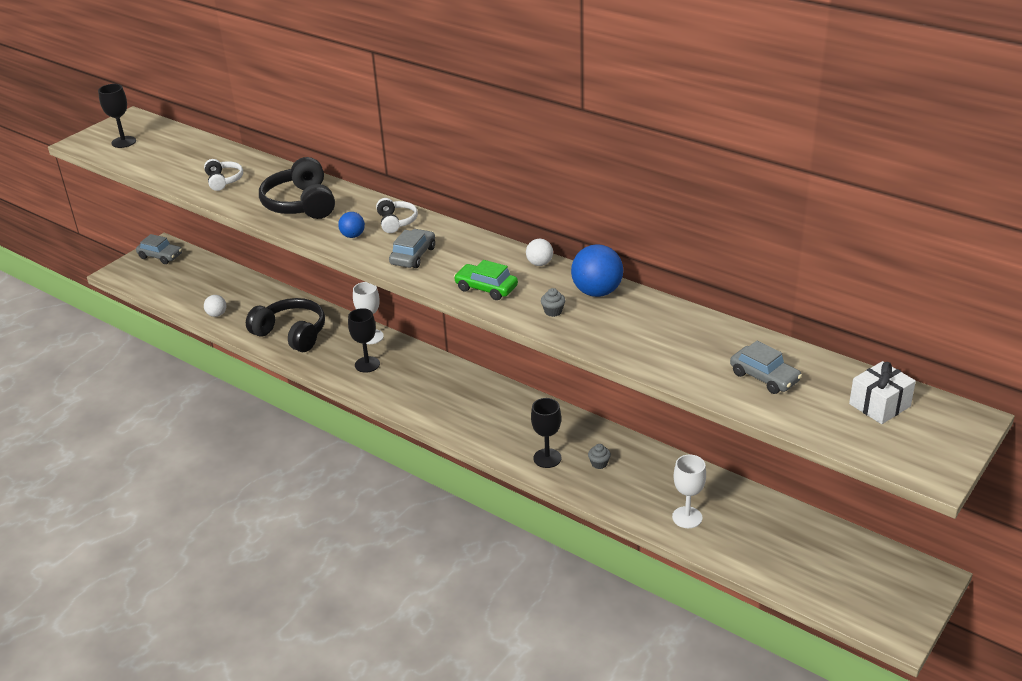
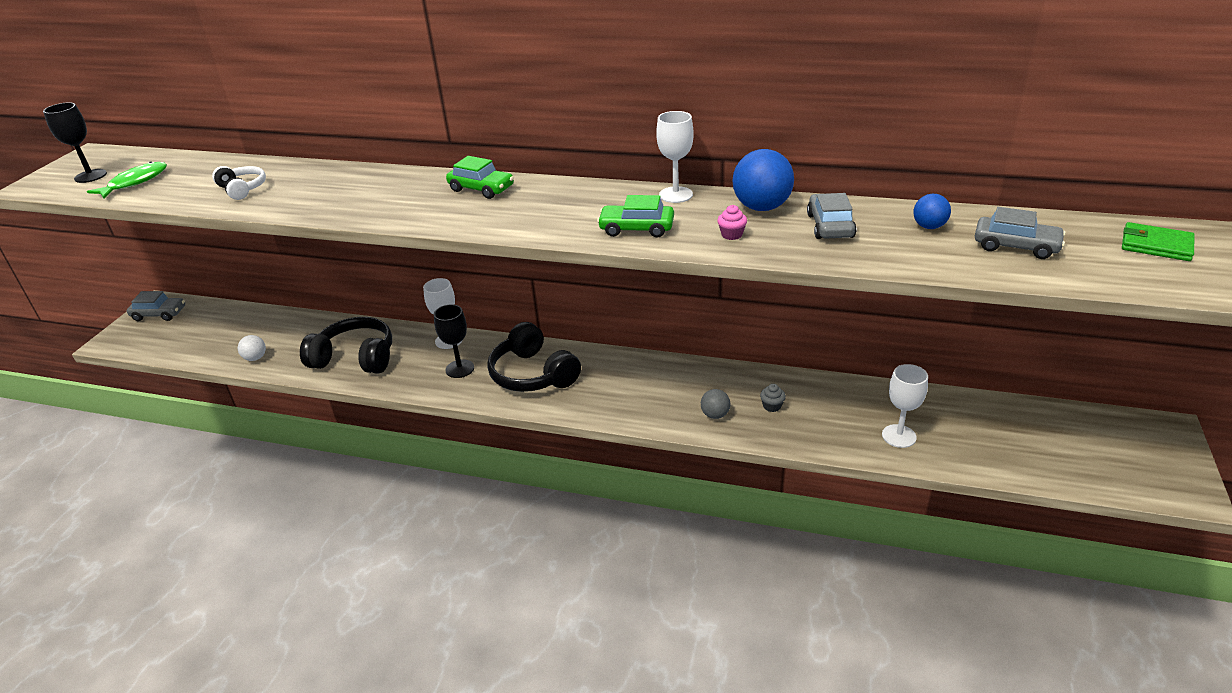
camera: 20 degrees left, 0 degrees up
black headphones [259,157,335,219] -> black headphones moved to [487,322,581,392]
blue ball [338,212,365,238] -> blue ball moved to [913,194,951,229]
white headphones [376,198,418,233] -> green car [446,156,514,199]
grey car [389,229,435,268] -> grey car moved to [807,193,857,239]
white ball [526,239,553,266] -> white goblet [656,111,694,203]
black goblet [531,398,561,468] -> grey ball [701,389,730,419]
grey cupcake [541,288,565,317] -> pink cupcake [717,205,747,240]
white gift [849,361,916,424] -> green wallet [1122,222,1194,261]
none -> green fish [87,161,167,199]

